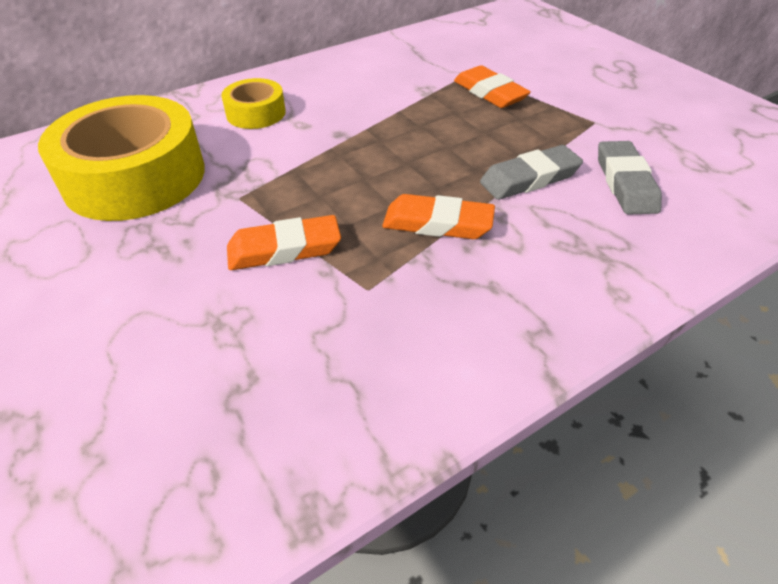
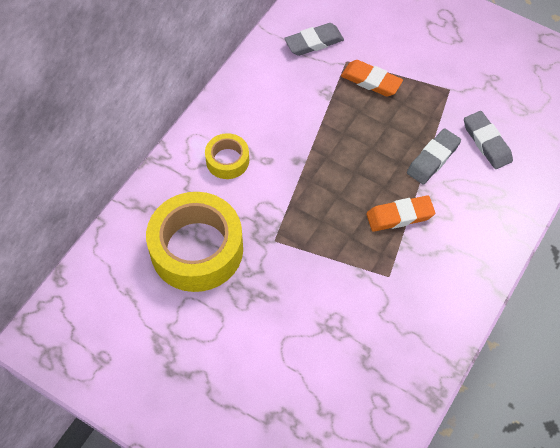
camera: 25 degrees left, 15 degrees up
orange eraser [227,215,341,270] -> none
none -> grey eraser [284,23,344,56]

